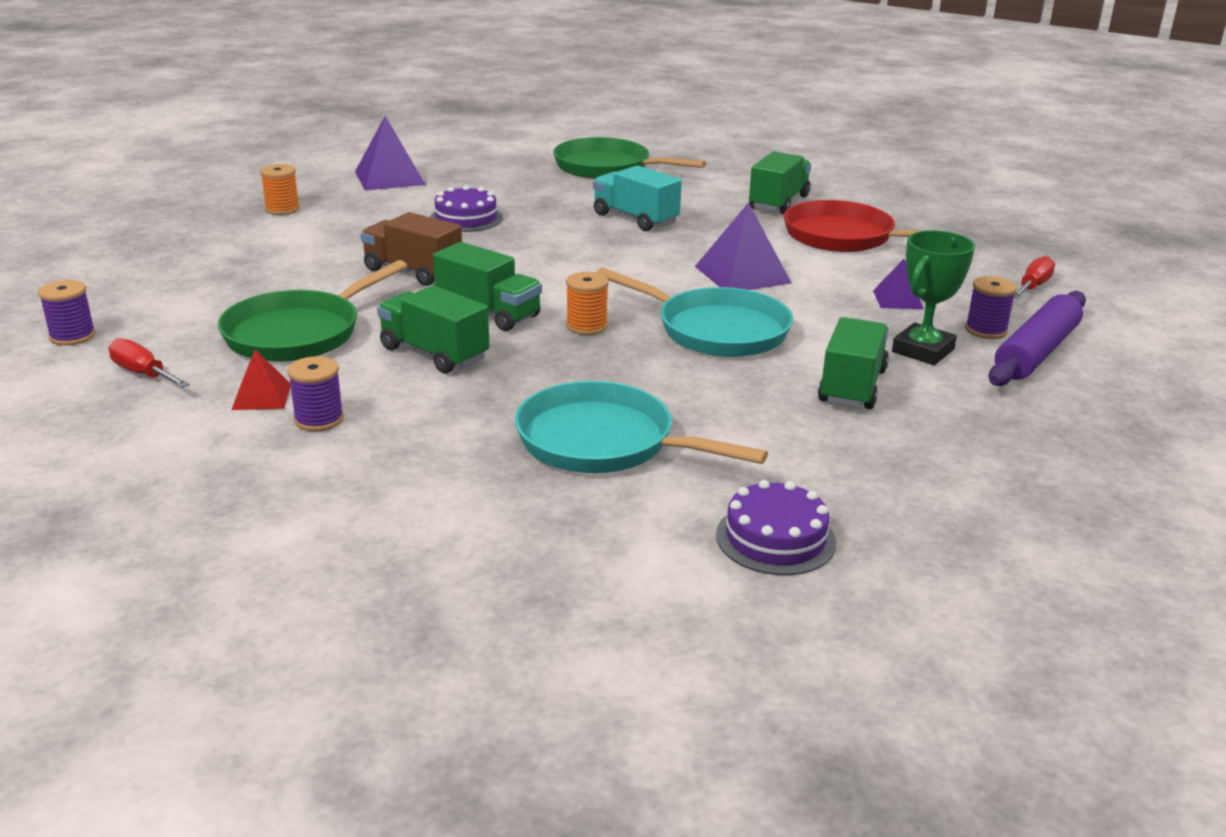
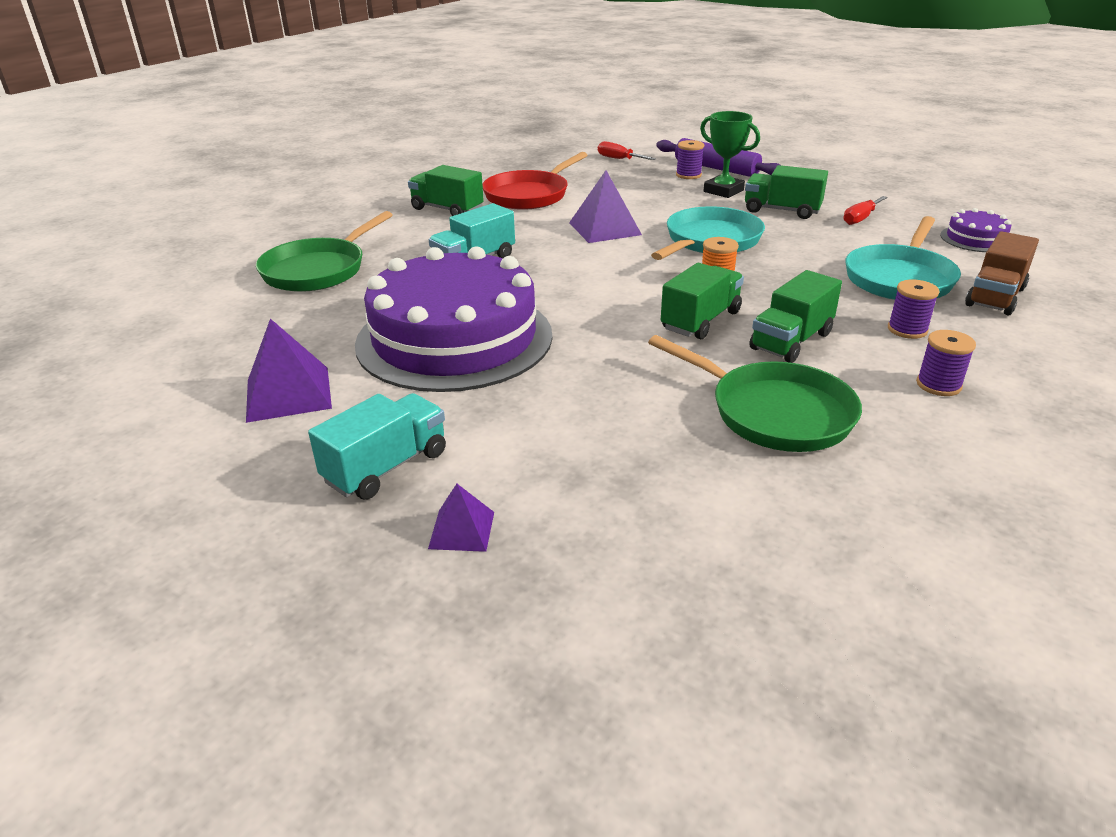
camera: 85 degrees left, 5 degrees up
purple spool [38,280,96,346] -> purple spool moved to [888,279,939,339]
red screwdriver [109,338,190,388] -> red screwdriver moved to [843,196,888,225]
red pyramid [232,349,291,410] -> none
orange spool [260,164,300,215] -> turquoise truck [308,393,446,499]
brown truck [360,212,462,286] -> brown truck moved to [965,231,1039,315]
purple cake [430,185,503,232] -> purple cake [355,246,552,392], size x2.41
purple pyramid [873,259,923,309] -> purple pyramid moved to [428,484,494,552]

